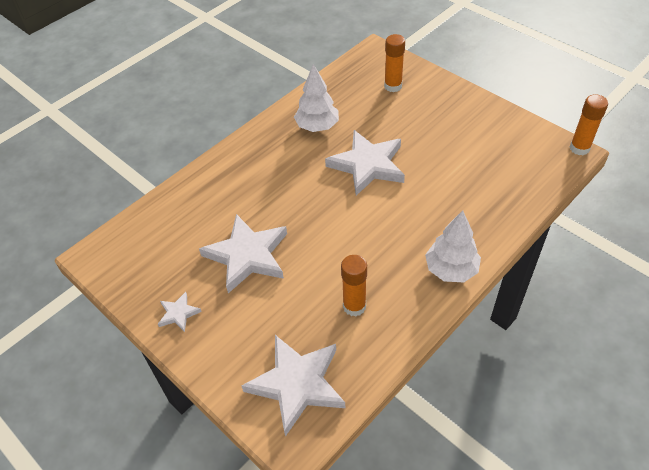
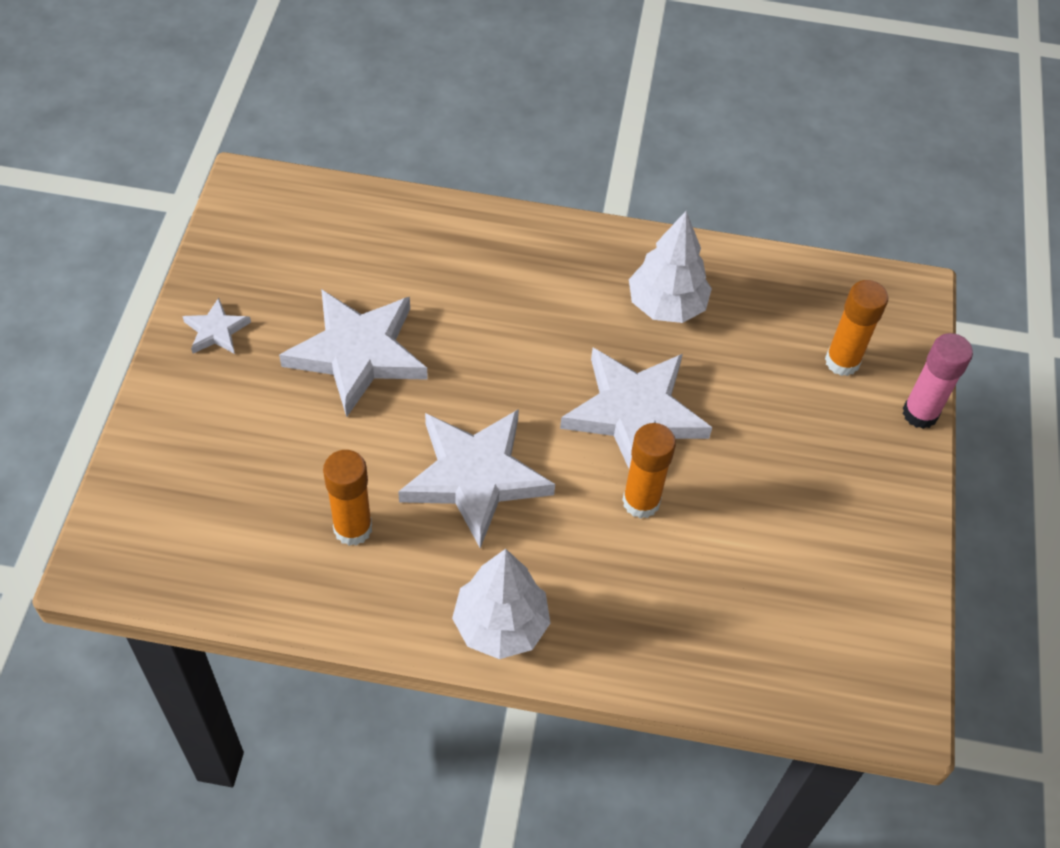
camera: 50 degrees right, 5 degrees up
white star [242,335,345,437] -> white star moved to [398,409,555,548]
orange glue stick [570,94,608,155] -> orange glue stick moved to [622,423,676,519]
none -> pink glue stick [902,333,973,429]

